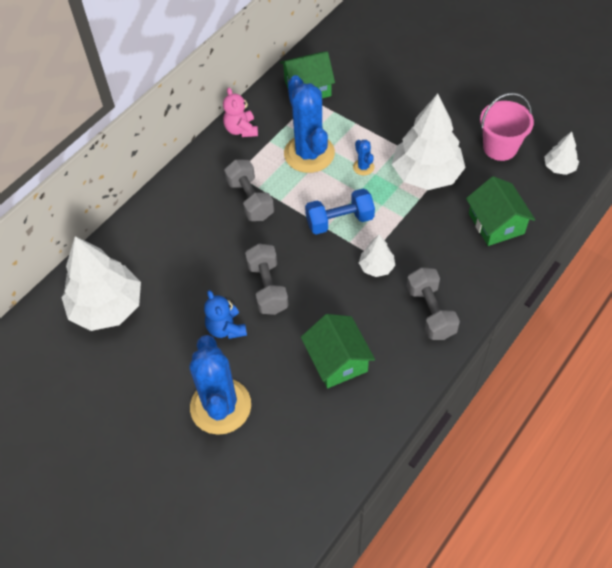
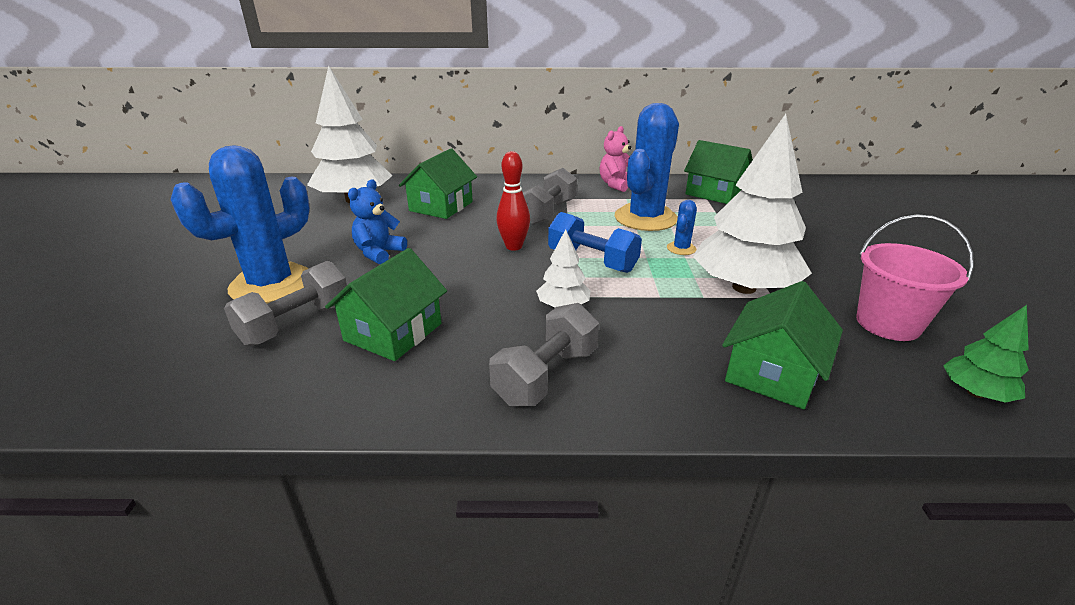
camera: 50 degrees right, 25 degrees down
grey dumbbell [245,243,289,315] -> grey dumbbell moved to [224,261,347,346]
white tree [544,131,579,175] -> green tree [943,305,1029,403]
none -> green house [399,149,477,219]
none -> red bowling pin [496,151,530,251]

